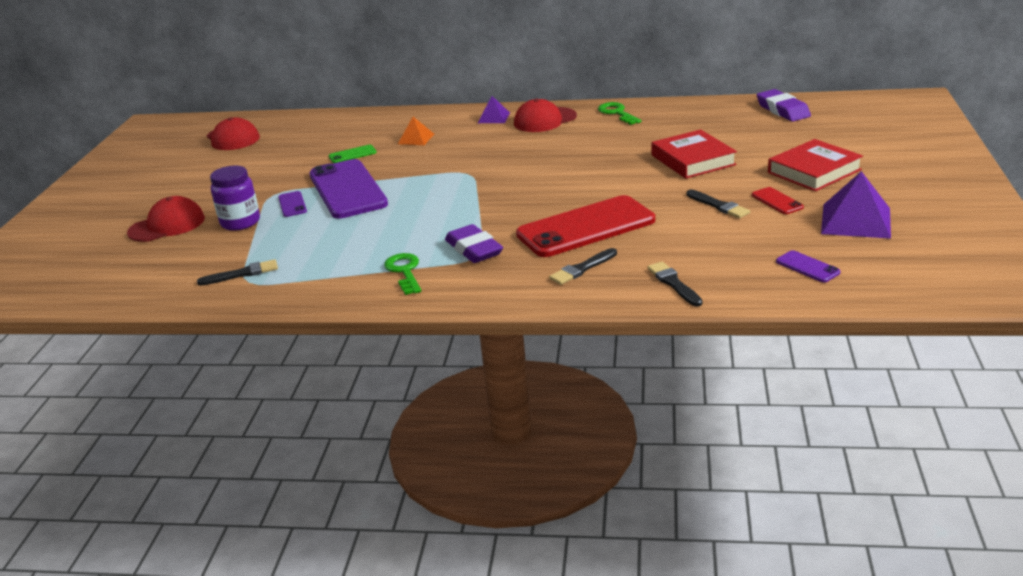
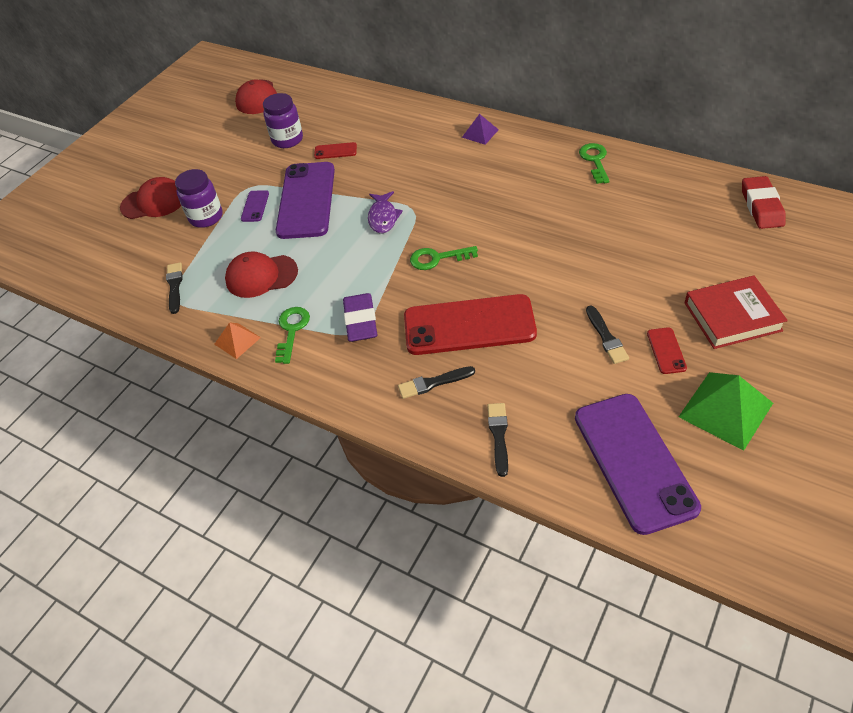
camera: 25 degrees right, 20 degrees up
black brush [197,259,278,286] -> black brush turned 105 degrees counterclockwise [166,262,183,314]
green phone [329,145,377,163] -> red phone [314,142,357,159]
orange pyramid [398,117,434,145] -> orange pyramid moved to [214,322,261,359]
red cap [514,99,577,132] -> red cap moved to [225,251,298,298]
red book [651,129,737,179] -> none
purple eraser [757,89,811,122] -> red eraser [742,176,786,229]
purple phone [776,250,841,282] -> purple phone [575,394,701,535], size x2.42
purple pyramid [821,171,891,239] -> green pyramid [679,372,773,451]
none -> purple jar [263,93,303,148]
none -> purple fish [368,191,403,233]
none -> green key [410,246,478,270]

